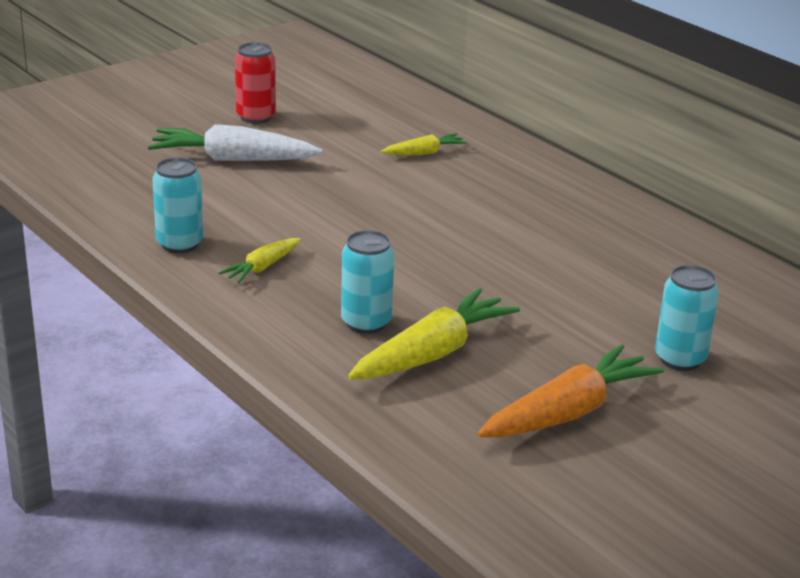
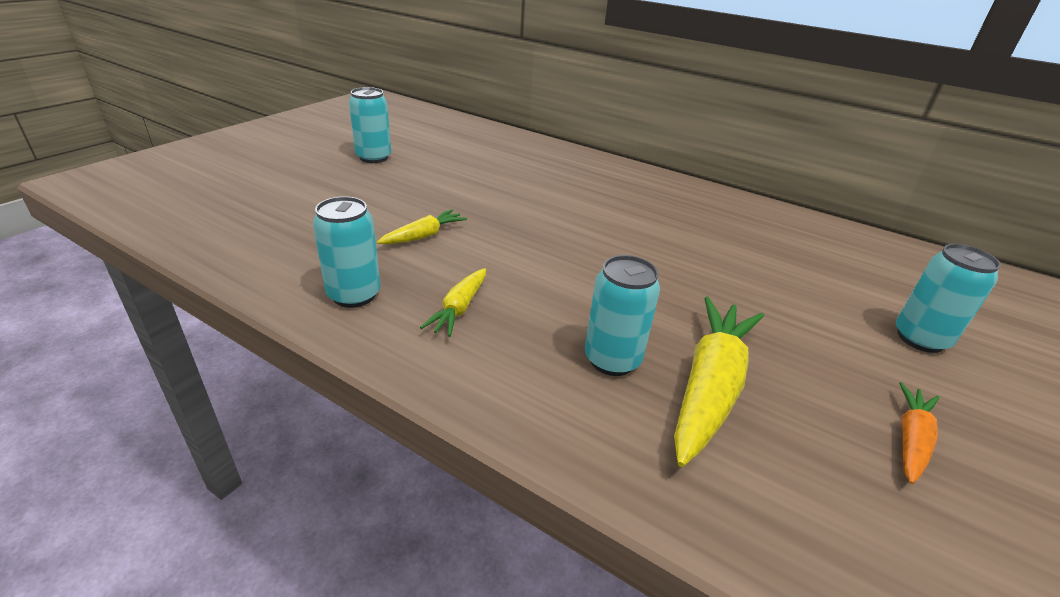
camera: 20 degrees left, 5 degrees up
white carrot [148,124,322,161] -> none
red can [235,42,276,124] -> turquoise can [349,87,391,163]
yellow carrot [381,133,467,155] -> yellow carrot moved to [377,209,467,244]
orange carrot [477,344,664,437] -> orange carrot [899,382,939,484], size x0.53

